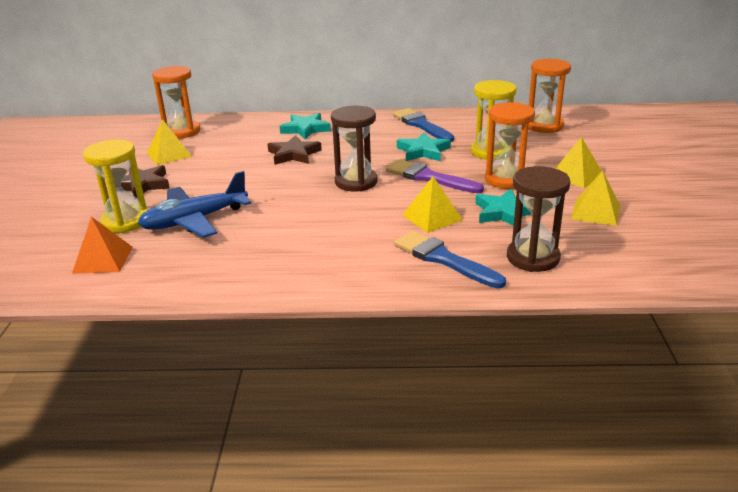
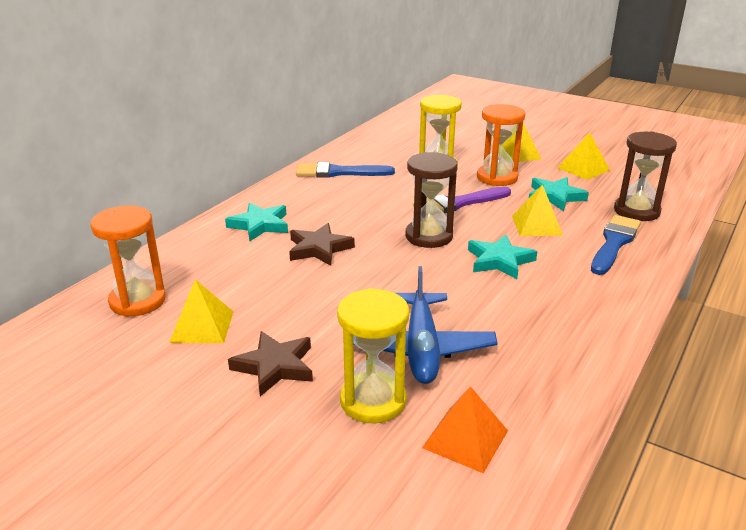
camera: 60 degrees left, 0 degrees up
blue brush [394,231,506,288] -> blue brush turned 135 degrees clockwise [591,215,641,275]
turquoise star [397,132,451,161] -> turquoise star moved to [468,235,537,279]
orange hourglass [528,59,571,133] -> none

